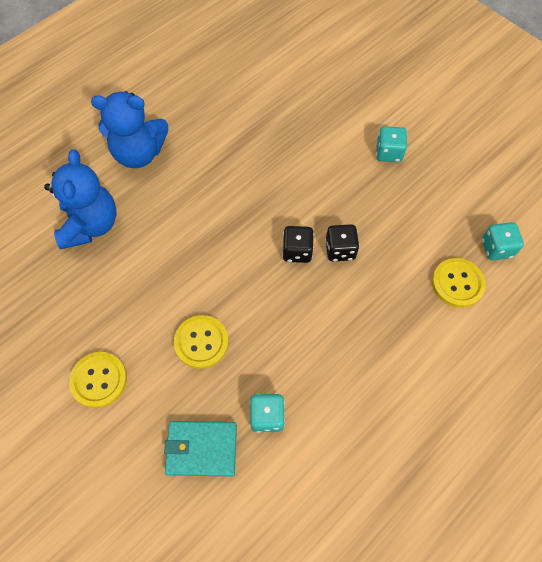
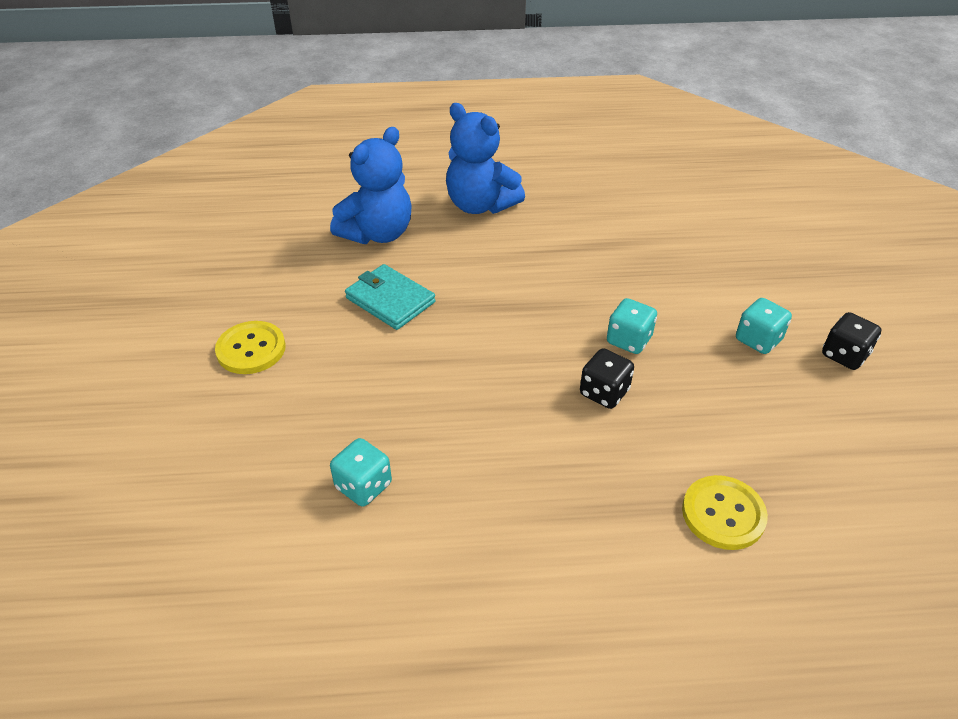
camera: 40 degrees right, 20 degrees down
turquoise wallet [164,421,237,476] -> turquoise wallet moved to [345,264,436,330]
yellow button [174,315,229,369] -> none
black dice [282,226,314,263] -> black dice moved to [822,312,882,370]
turquoise dice [482,222,524,260] -> turquoise dice moved to [607,298,657,354]

